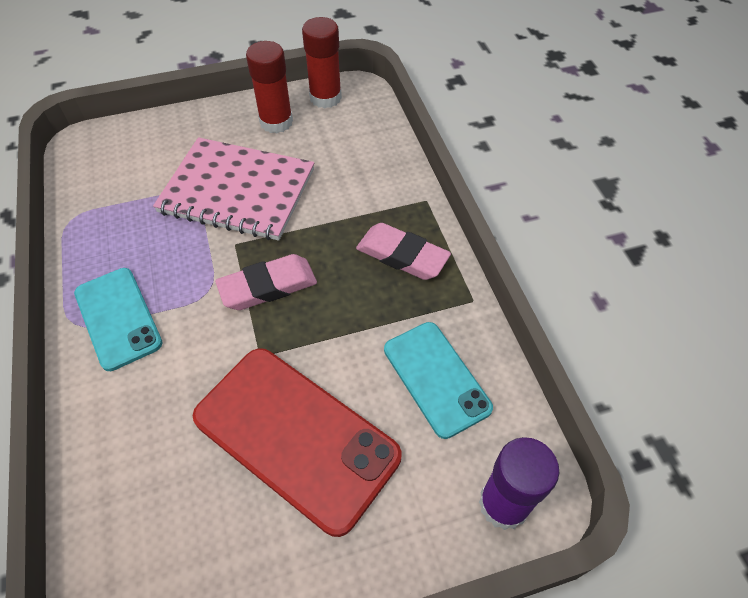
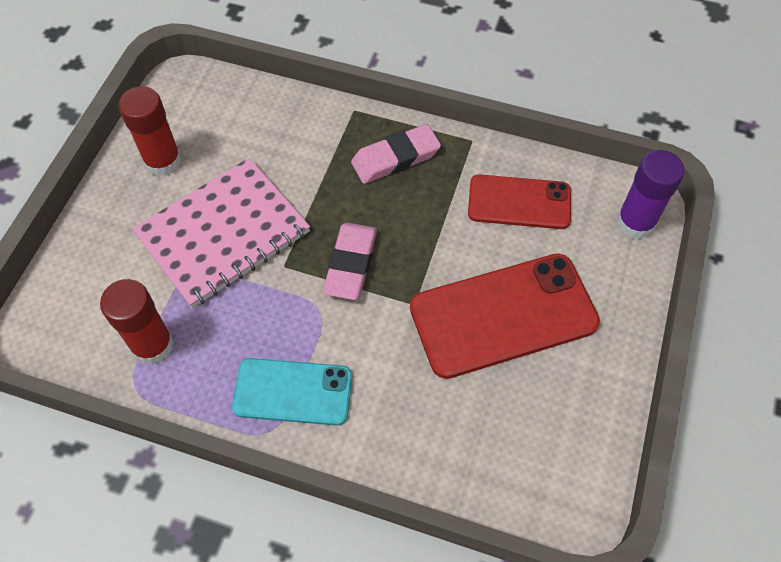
camera: 55 degrees left, 5 degrees up
red glue stick [302,17,342,108] -> red glue stick moved to [100,279,174,364]
turquoise phone [384,322,493,439] -> red phone [468,174,571,229]

